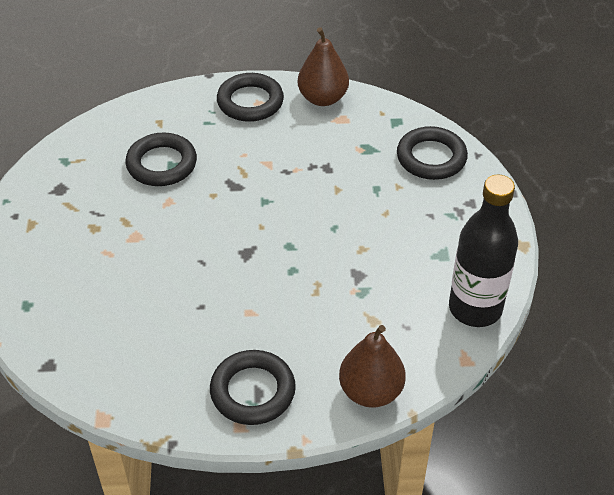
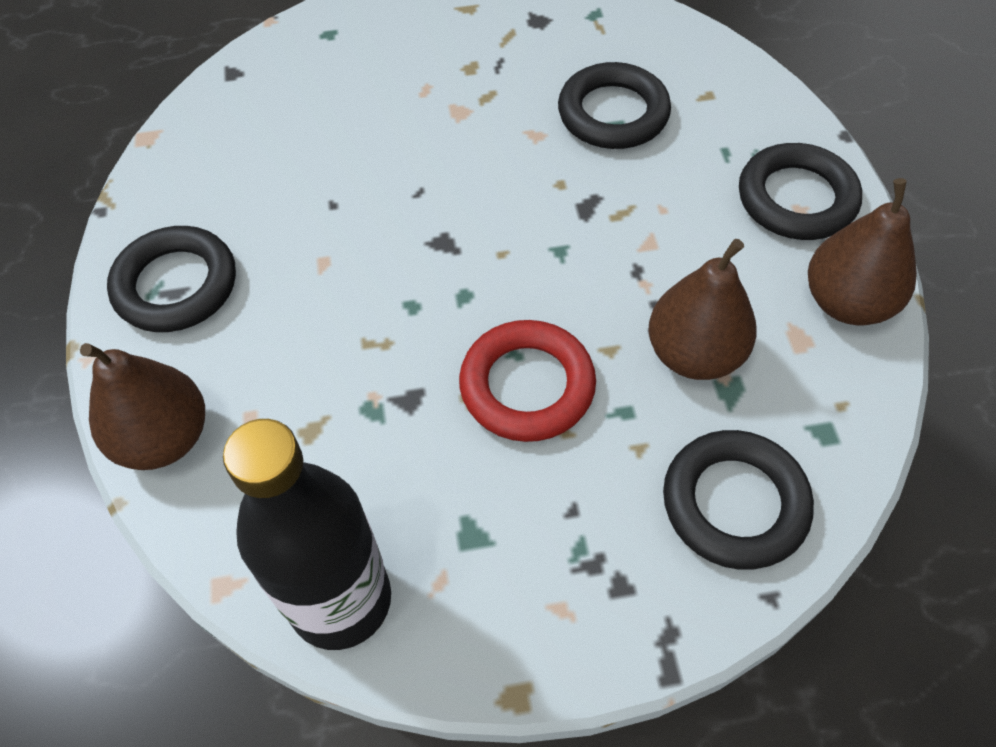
camera: 85 degrees right, 10 degrees up
none -> red ring [459,320,596,442]
none -> brown pear [648,239,757,380]

